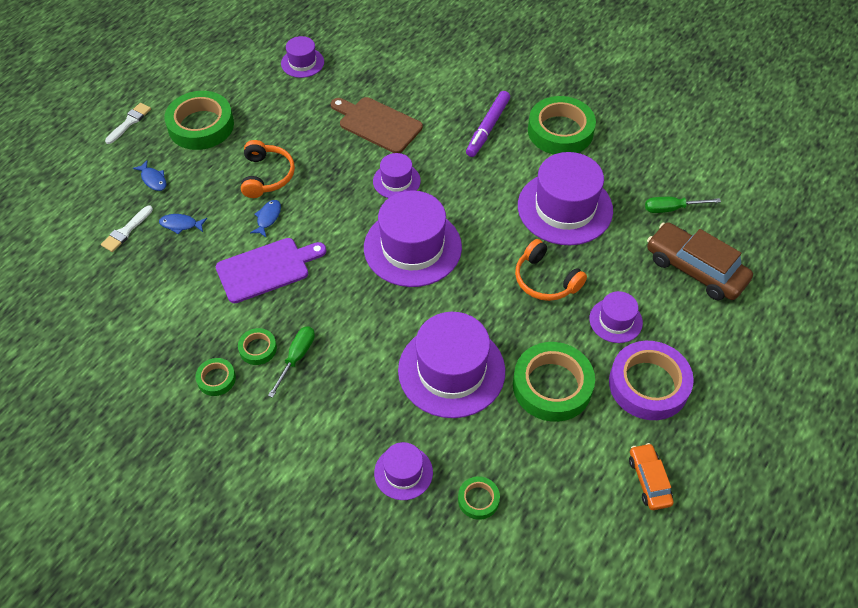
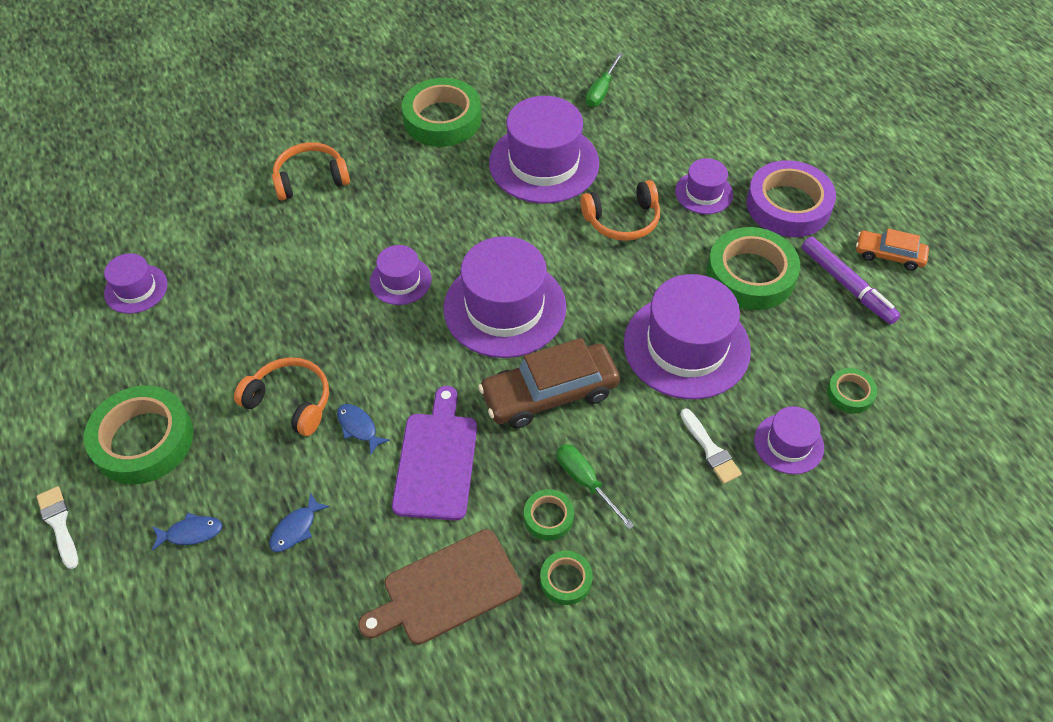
camera: 60 degrees left, 0 degrees up
white brush [101,205,153,252] -> white brush moved to [680,409,742,484]
brown cutting board [331,97,423,153] -> brown cutting board moved to [358,529,522,645]
purple marker [466,91,510,157] -> purple marker moved to [801,237,900,324]
brown car [647,222,753,301] -> brown car moved to [478,338,620,428]
none -> orange headphones [272,142,350,200]

